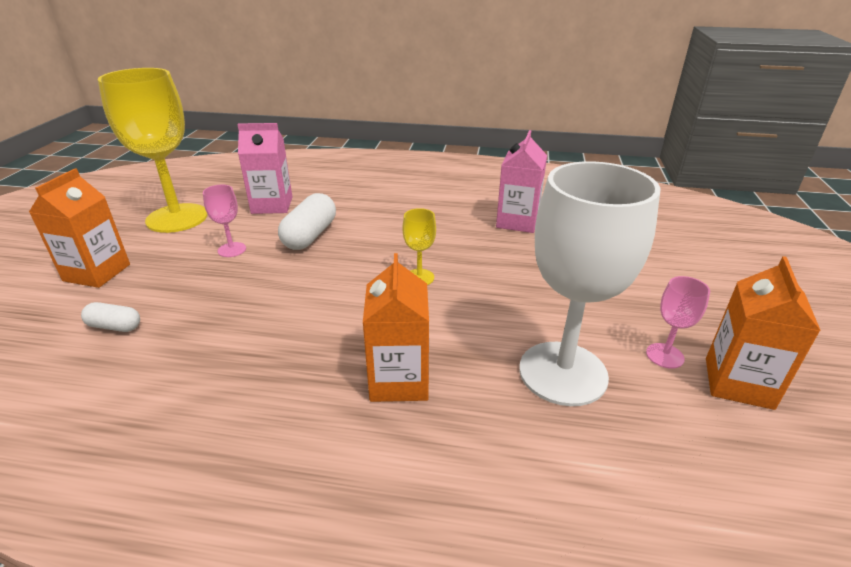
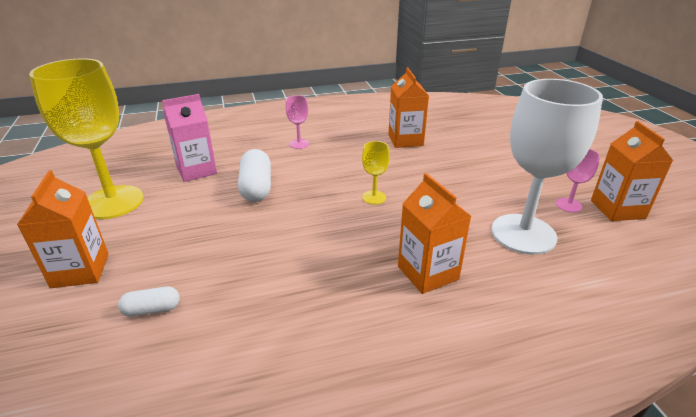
camera: 25 degrees left, 0 degrees up
pink goblet [203,185,246,257] -> pink goblet moved to [286,95,309,149]
pink carton [496,130,547,233] -> orange carton [388,67,429,148]

